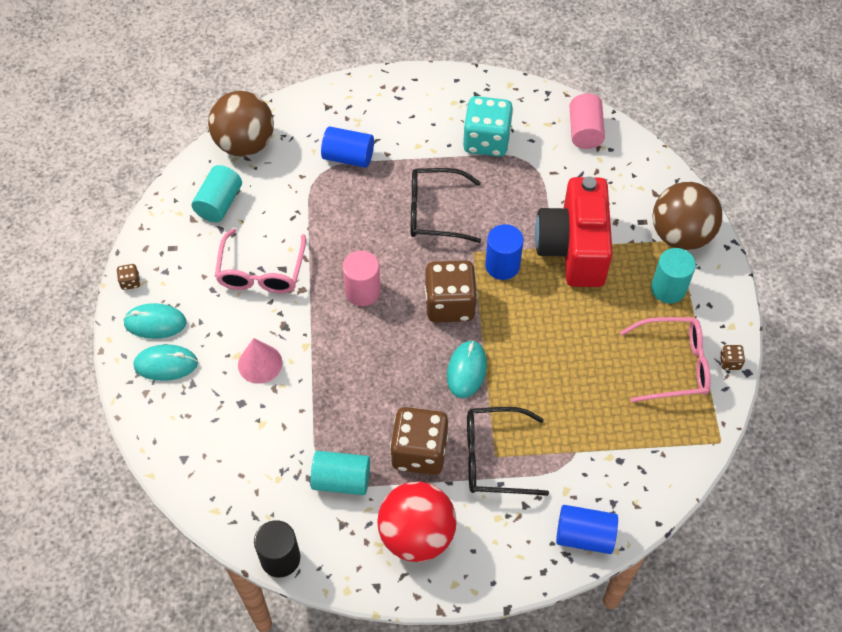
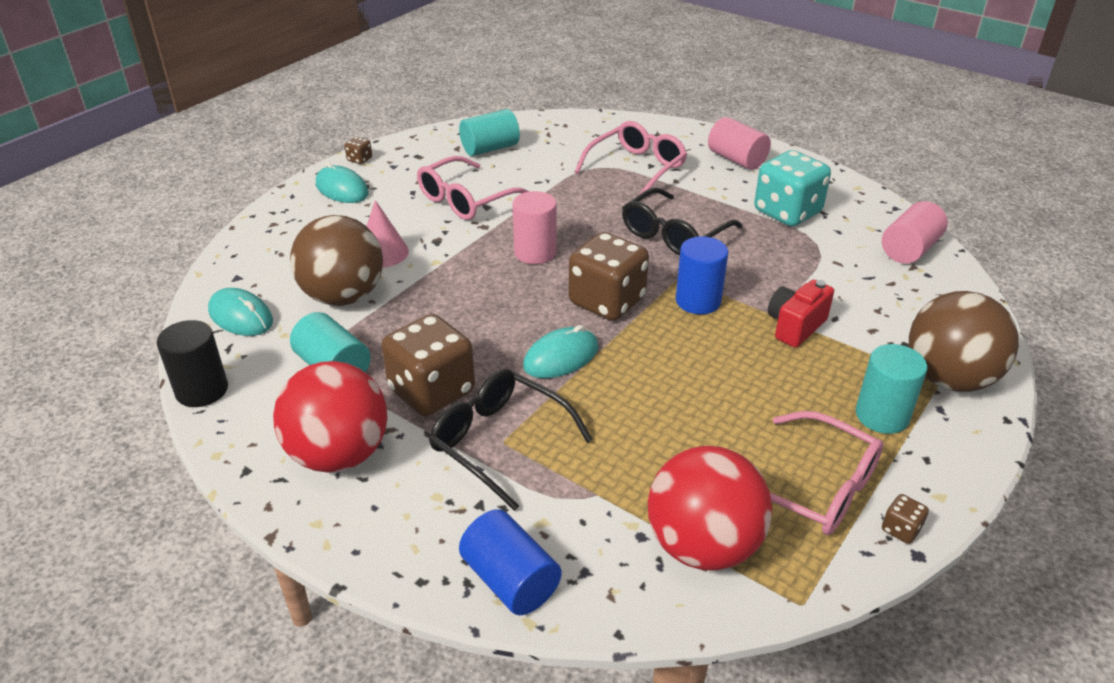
camera: 40 degrees right, 20 degrees down
turquoise mouse [134,344,198,381] -> turquoise mouse moved to [208,288,273,336]
brown ball [208,91,274,157] -> brown ball moved to [290,215,383,306]
blue cylinder [321,126,374,168] -> pink glasses [575,121,687,195]
black glasses [411,168,481,243] -> black glasses turned 90 degrees counterclockwise [622,188,742,255]
red camera [535,176,613,287] -> red camera [768,280,834,348], size x0.50
none -> red ball [648,446,772,571]
none -> pink cylinder [708,117,771,170]

